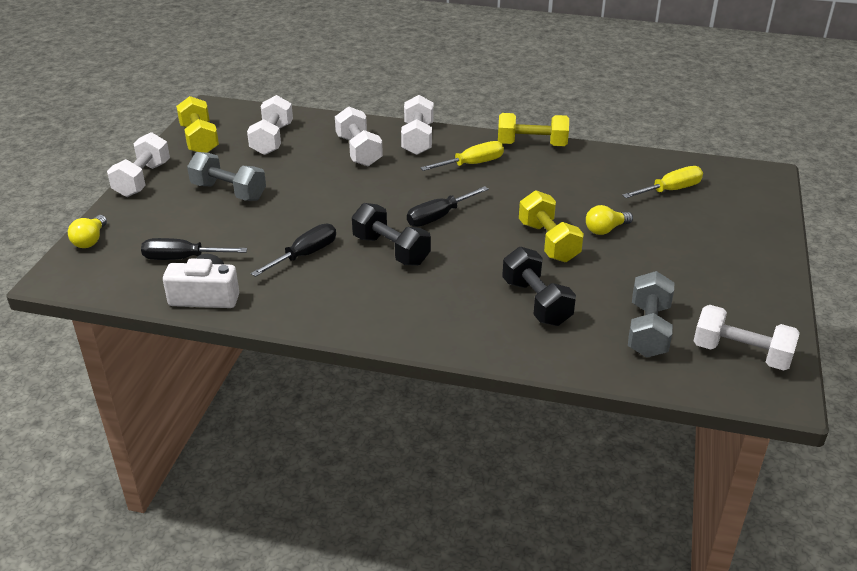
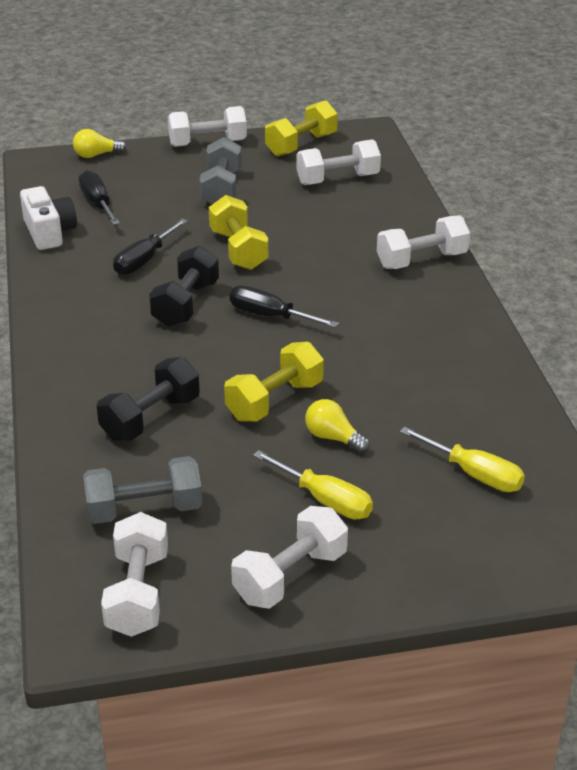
camera: 65 degrees right, 0 degrees up
black screwdriver [251,224,336,277] -> black screwdriver turned 105 degrees clockwise [113,219,188,275]
white dumbbell [335,106,383,166] -> white dumbbell moved to [231,506,348,609]
yellow screwdriver [420,141,504,171] -> yellow screwdriver moved to [253,450,373,519]
yellow dumbbell [498,113,569,146] -> yellow dumbbell moved to [209,195,269,270]

